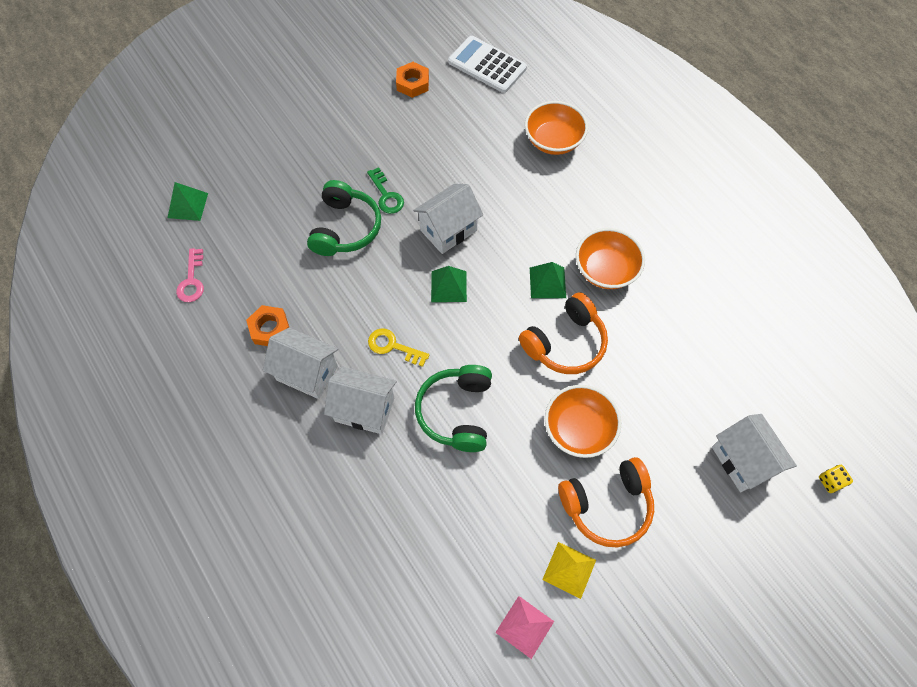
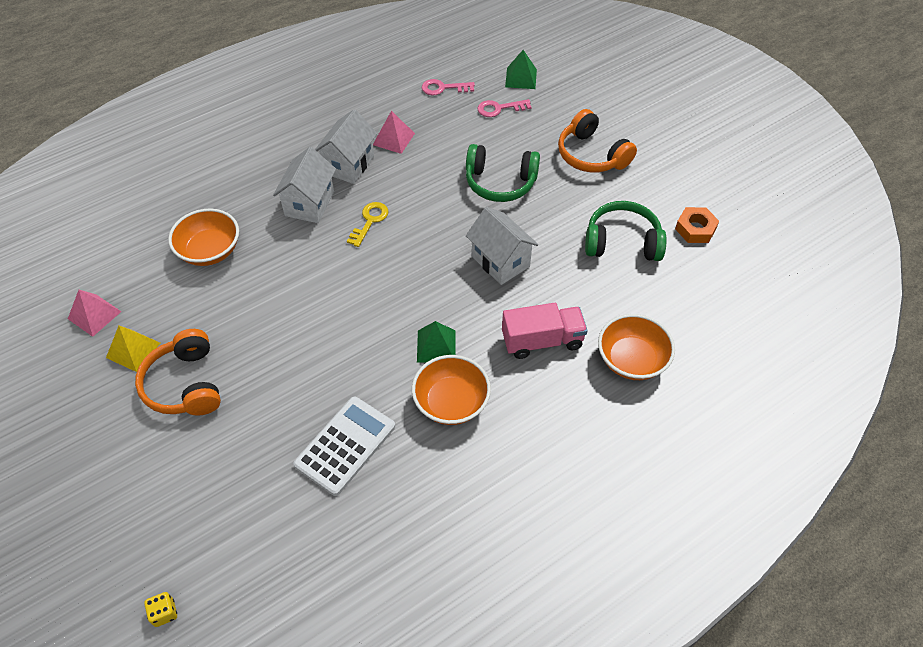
camera: 90 degrees right, 10 degrees down
orange nut [246,305,290,346] -> pink pyramid [373,111,415,154]
green key [367,167,404,214] -> none
green headphones [415,365,492,452] -> green headphones moved to [585,201,667,261]
green pyramid [431,266,467,302] -> none
white calculator [448,36,527,93] -> white calculator moved to [294,397,395,496]
orange headphones [519,292,608,374] -> orange headphones moved to [558,109,637,172]
orange bowl [545,385,621,458] -> orange bowl moved to [168,209,239,266]
white house [712,414,797,492] -> none
none -> pink key [478,99,532,117]
none -> pink truck [502,303,588,359]

